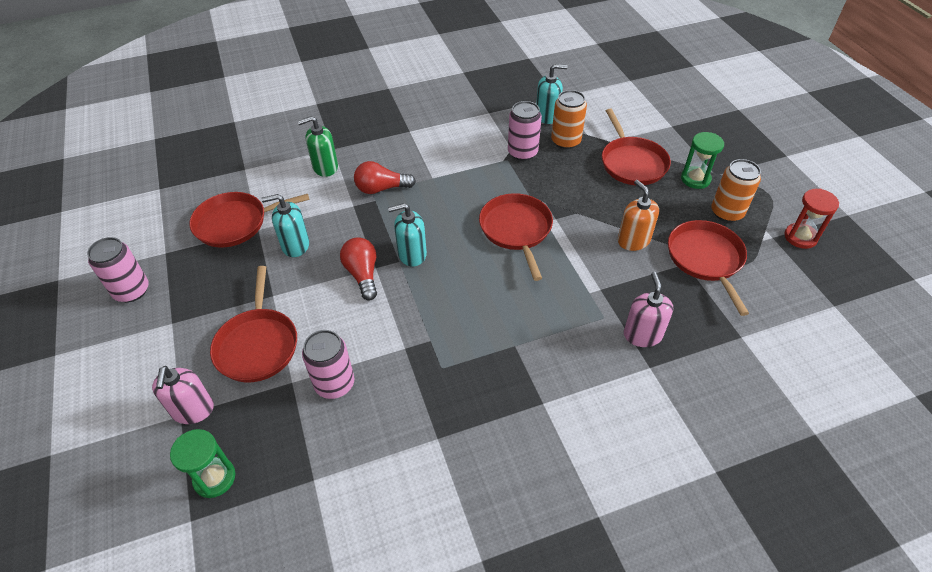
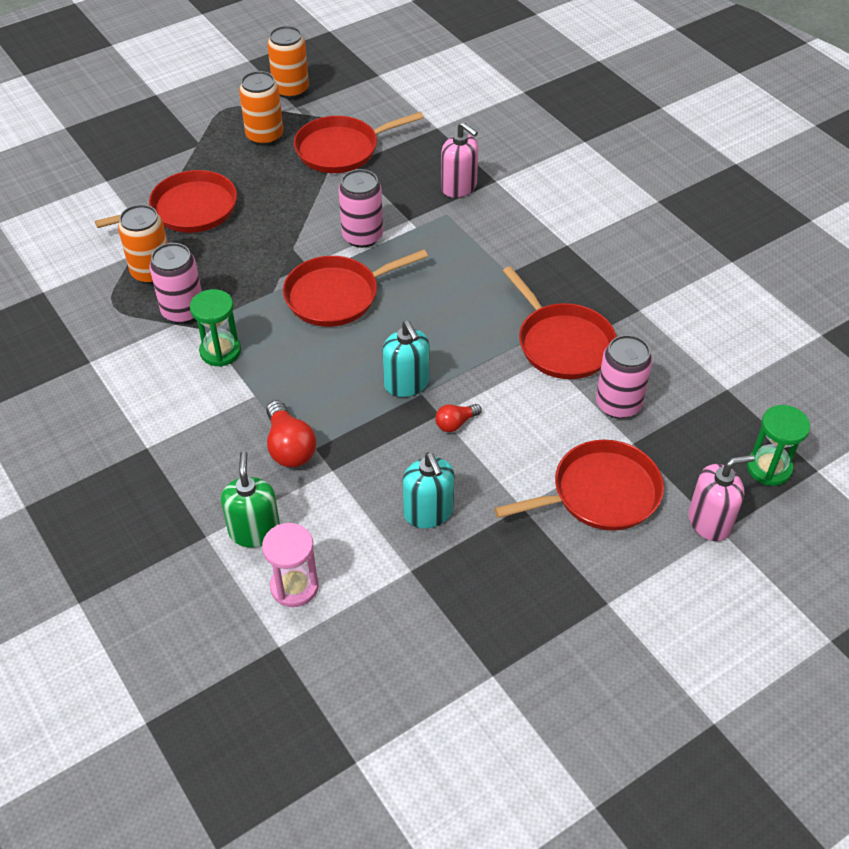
camera: 105 degrees left, 0 degrees up
pink can [87,237,149,303] -> pink can moved to [338,169,383,248]
red pan [189,192,309,248] -> red pan moved to [503,266,617,379]
green soap dispenser [298,116,338,177] -> green soap dispenser turned 150 degrees counterclockwise [221,451,280,548]
red light bulb [340,237,377,301] -> red light bulb [435,404,482,432], size x0.58
turquoise soap dispenser [536,64,568,124] -> none
orange soap dispenser [618,180,659,251] -> none
pink soap dispenser [624,272,673,347] -> pink soap dispenser turned 120 degrees counterclockwise [441,122,479,198]
green hourglass [681,132,724,189] -> green hourglass moved to [190,289,241,367]
red hourglass [785,189,839,249] -> orange can [267,26,309,99]
none -> pink hourglass [262,523,319,607]

